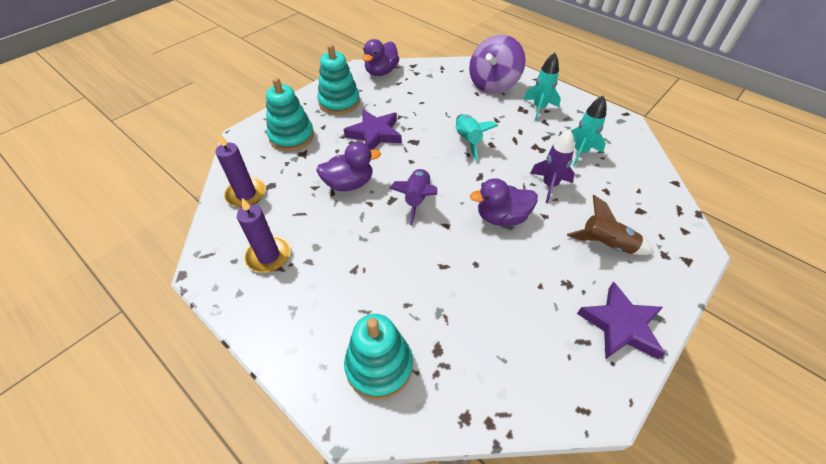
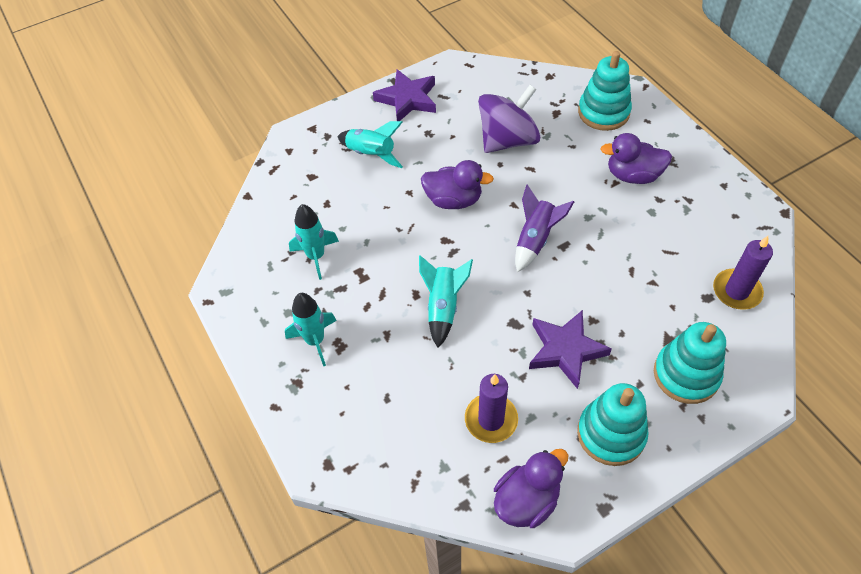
camera: 160 degrees left, 5 degrees up
purple candle [237,198,291,273] -> purple candle moved to [465,374,518,443]
purple duck [316,142,381,191] -> purple duck moved to [600,133,672,184]
purple spinning top [469,35,525,94] -> purple spinning top moved to [478,85,540,153]
purple rocket [530,129,575,203] -> none
brown rocket [567,195,654,255] -> turquoise rocket [337,121,403,168]

